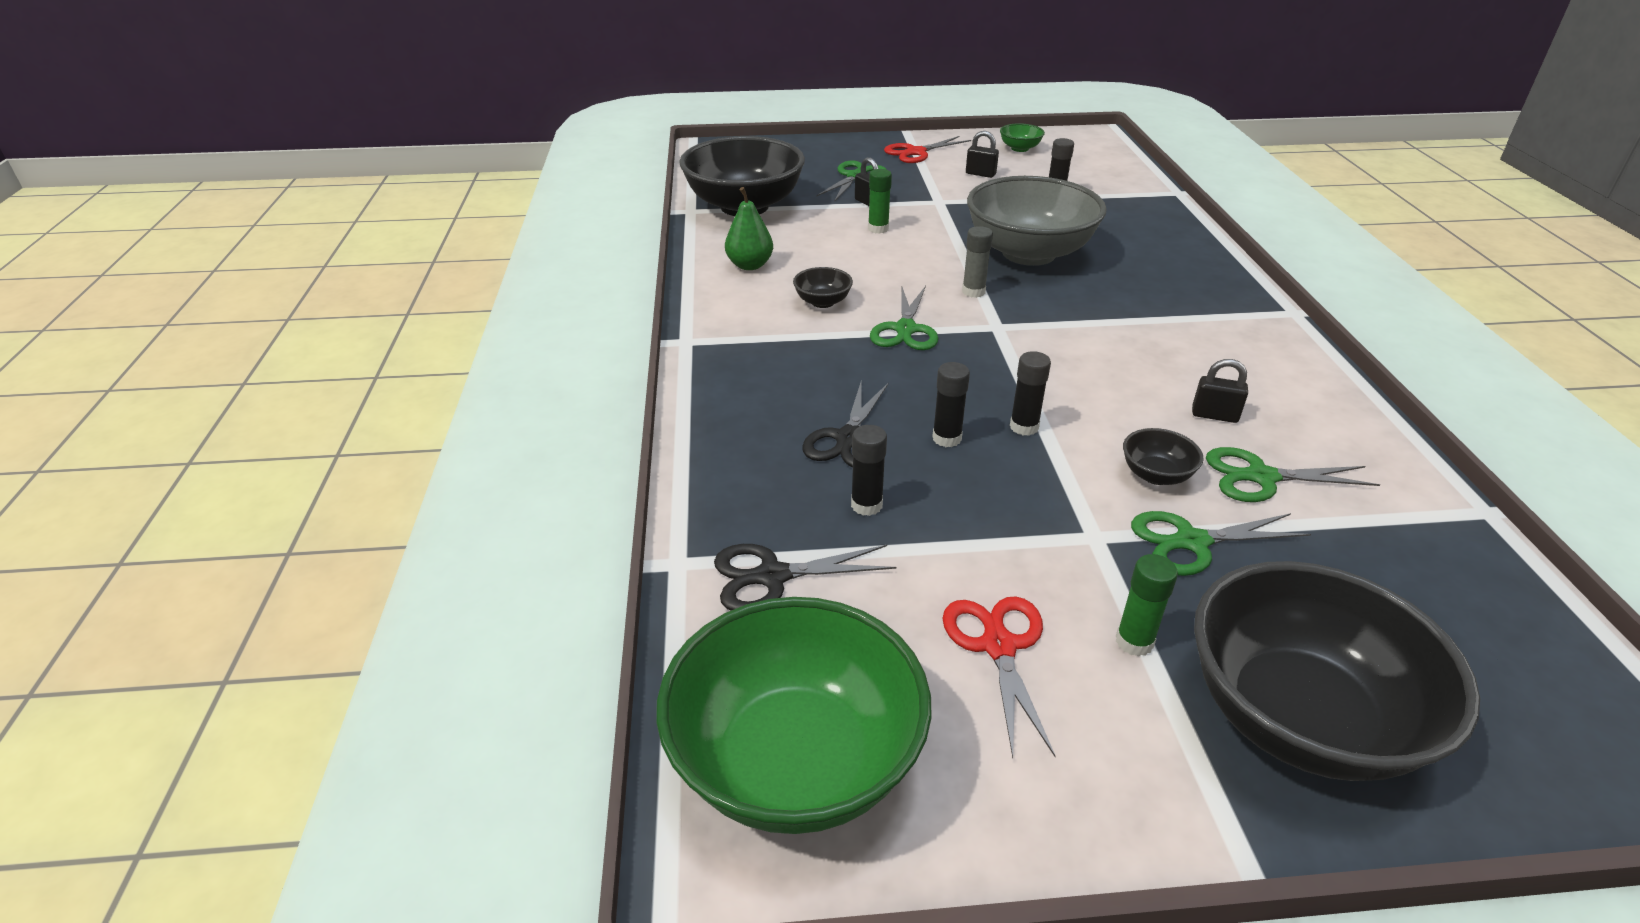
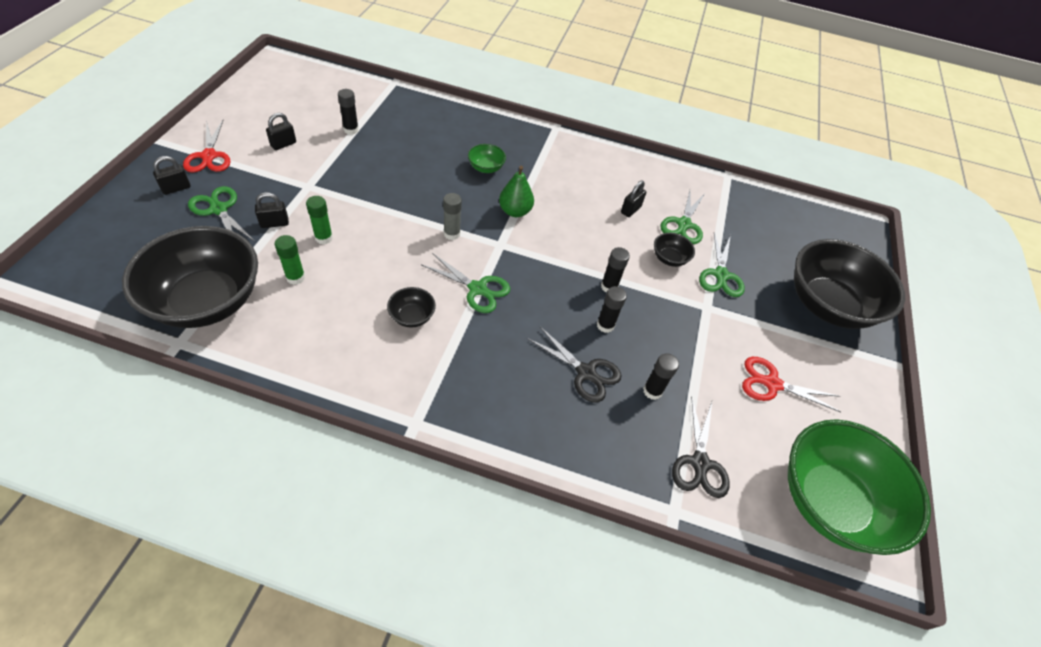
camera: 75 degrees left, 15 degrees up
green pear [725,187,773,270] -> green pear moved to [499,166,534,217]
grey bowl [967,176,1107,266] -> none
green bowl [1000,123,1045,152] -> green bowl moved to [468,144,506,173]
green glue stick [1116,554,1178,657] -> green glue stick moved to [275,235,305,285]
none -> black padlock [153,156,191,195]

